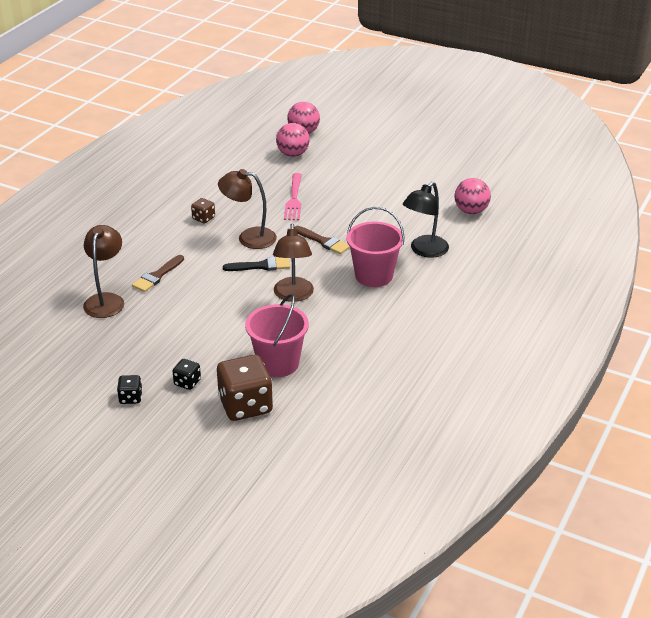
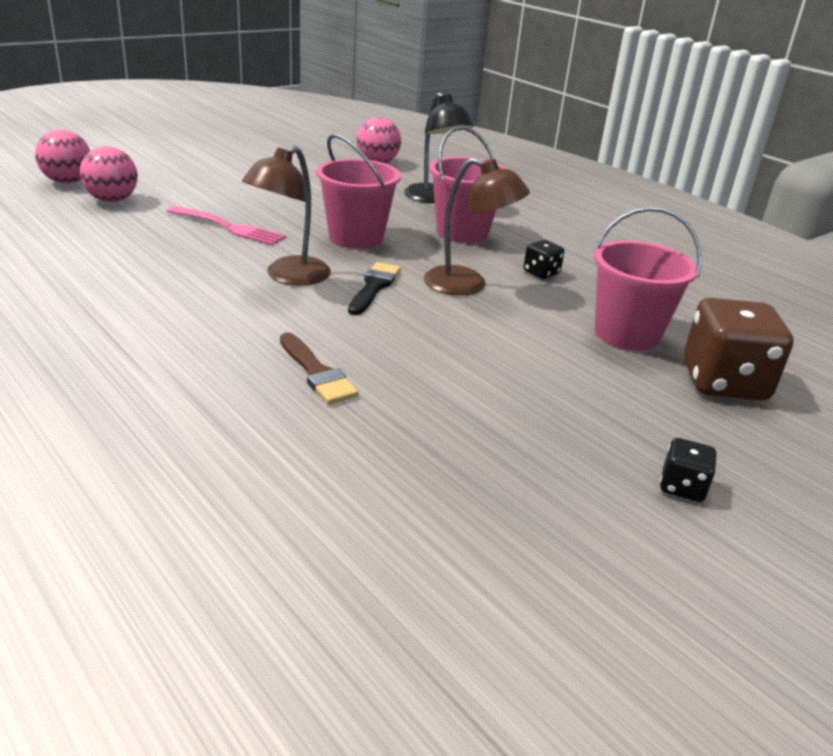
camera: 70 degrees left, 5 degrees down
brown lamp [83,225,124,318] -> none
black dice [172,359,201,390] -> black dice moved to [524,240,565,279]
brown dice [191,198,215,223] -> none
brown brush [294,226,350,254] -> pink bucket [316,134,401,249]

